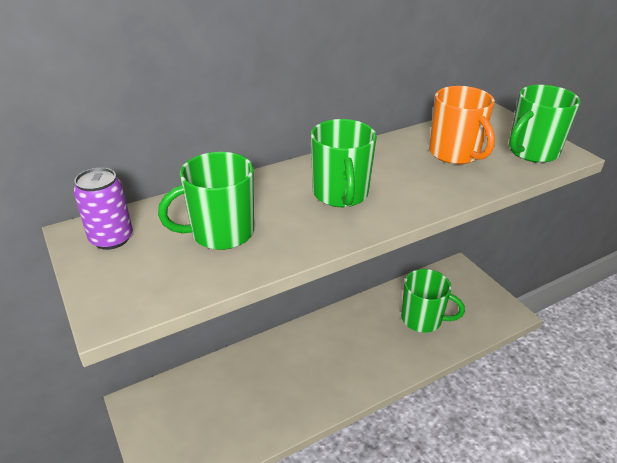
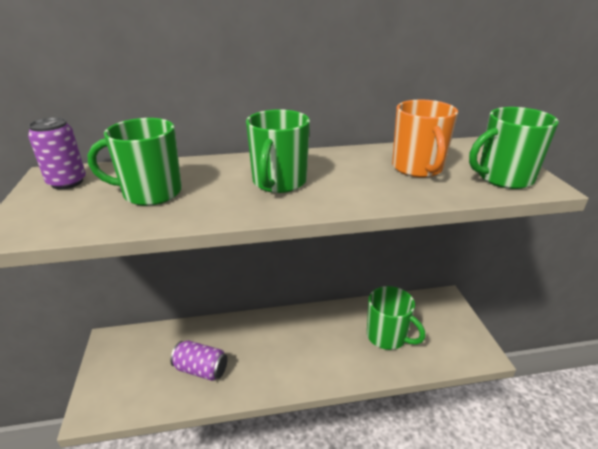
camera: 20 degrees right, 5 degrees down
none -> purple can [170,340,228,381]

